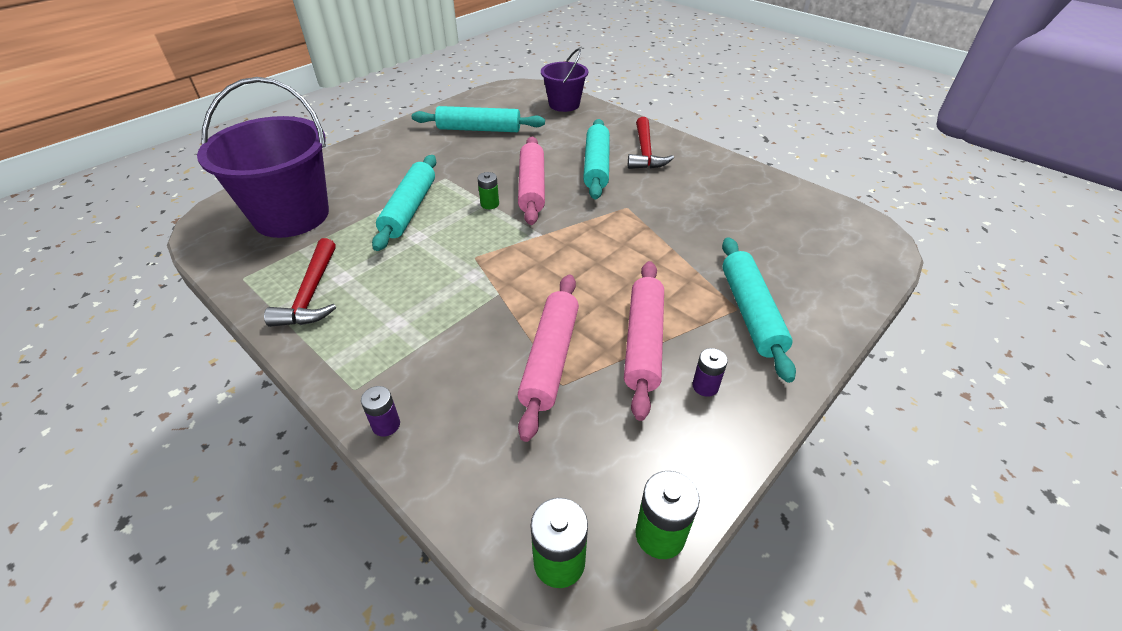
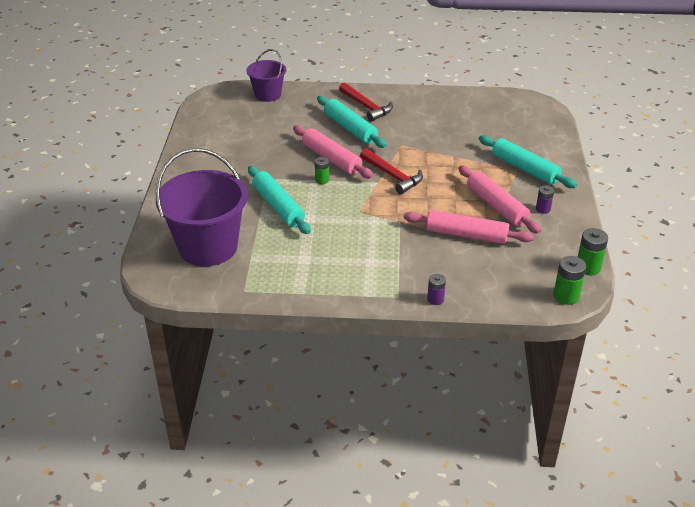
camera: 40 degrees left, 5 degrees down
red hammer [264,238,336,327] -> red hammer moved to [360,148,423,194]
turquoise rolling pin [412,106,545,132] -> none
pink rolling pin [518,275,579,442] -> pink rolling pin turned 45 degrees counterclockwise [404,210,534,244]

